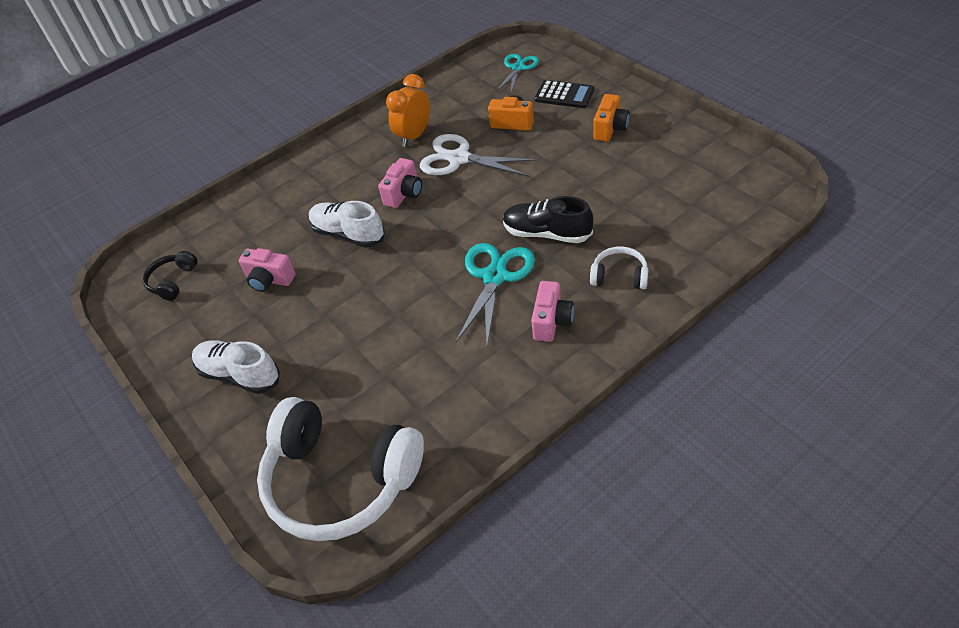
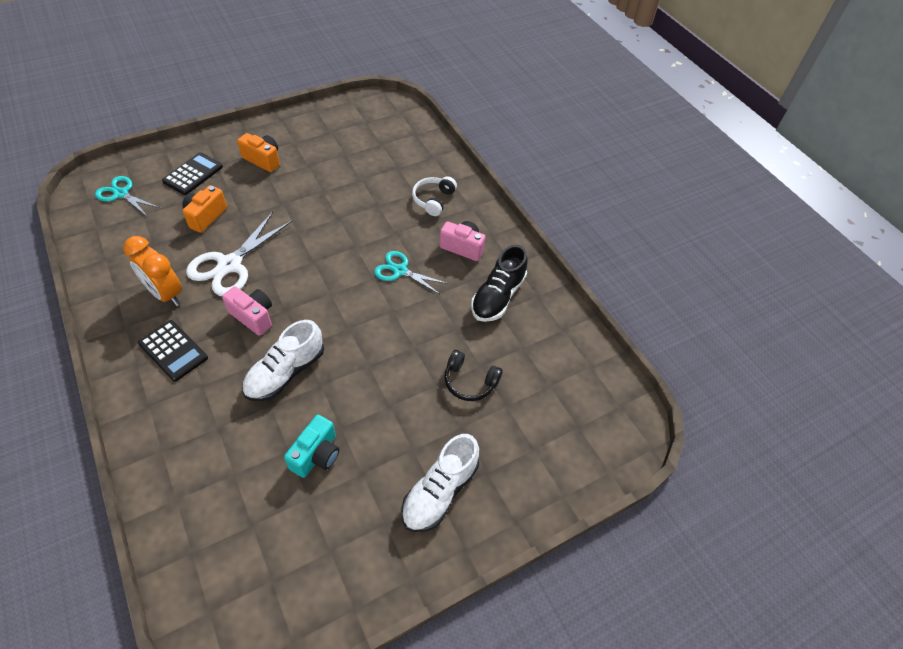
camera: 90 degrees left, 5 degrees up
black headphones [143,251,198,301] -> black headphones moved to [444,350,503,401]
pink camera [239,248,296,292] -> turquoise camera [284,415,339,478]
white headphones [257,397,424,541] -> none
turquoise scissors [456,243,535,345] -> turquoise scissors [374,251,448,295], size x0.64
black shoe [503,196,593,243] -> black shoe moved to [471,245,528,322]
none -> black calculator [138,320,208,382]

